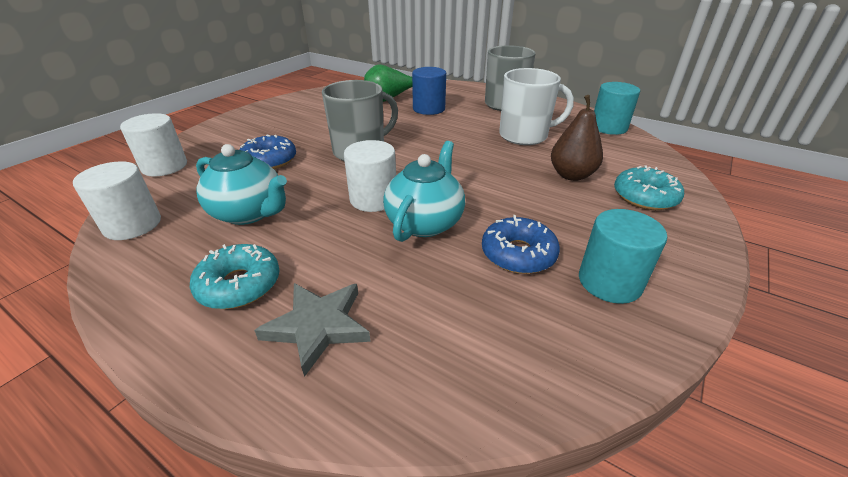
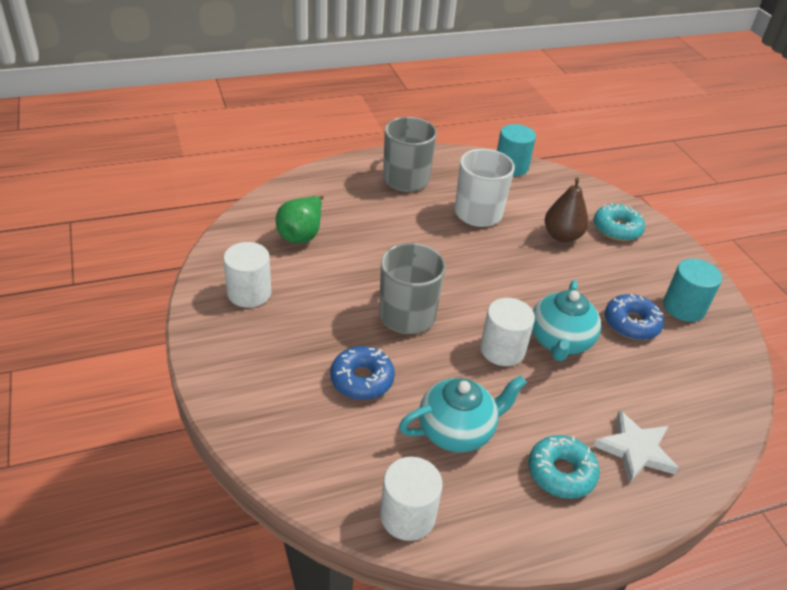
camera: 55 degrees left, 5 degrees up
white cylinder [120,113,187,176] -> white cylinder moved to [223,242,271,308]
grey star [254,283,371,377] -> white star [594,410,679,484]
turquoise teapot [383,141,465,242] -> turquoise teapot turned 135 degrees counterclockwise [532,280,601,361]
blue cylinder [412,67,446,115] -> none

